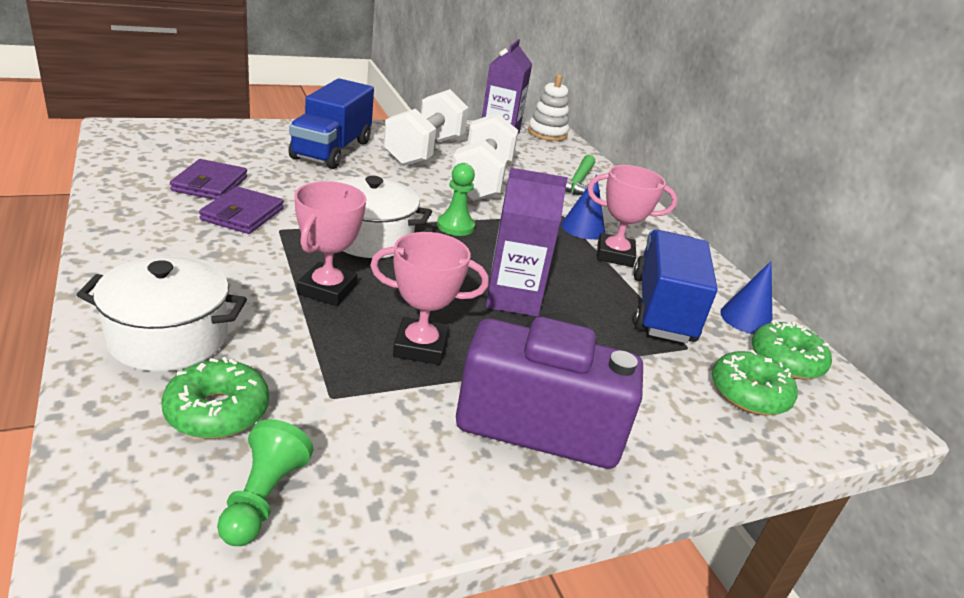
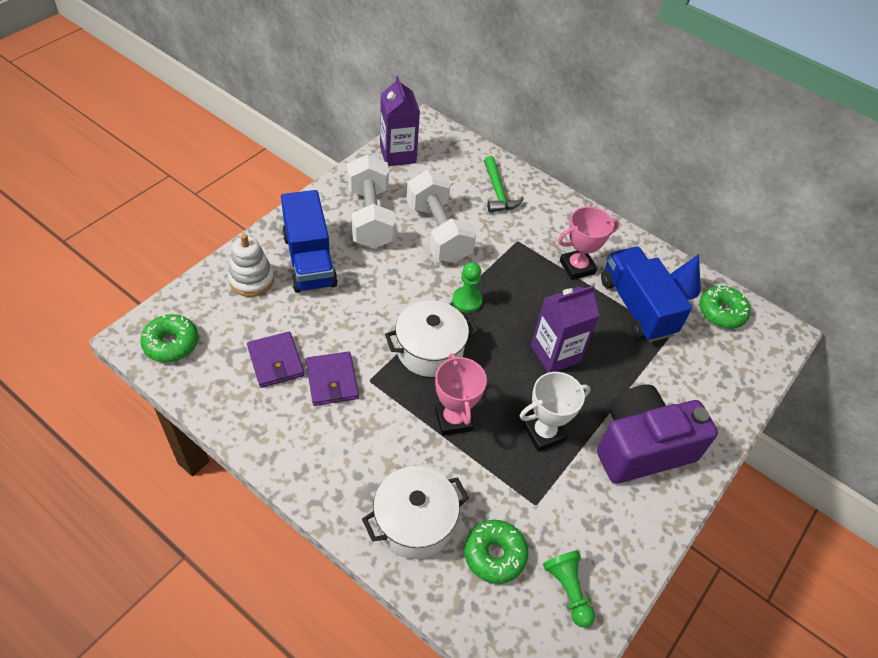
camera: 30 degrees left, 20 degrees up
pink trophy [370,232,489,365] -> white trophy [520,372,590,452]
white stacking toy [528,74,569,141] -> white stacking toy moved to [228,234,274,297]
blue cone [561,175,605,239] -> none
green donut [712,350,797,415] -> green donut moved to [140,314,198,362]

